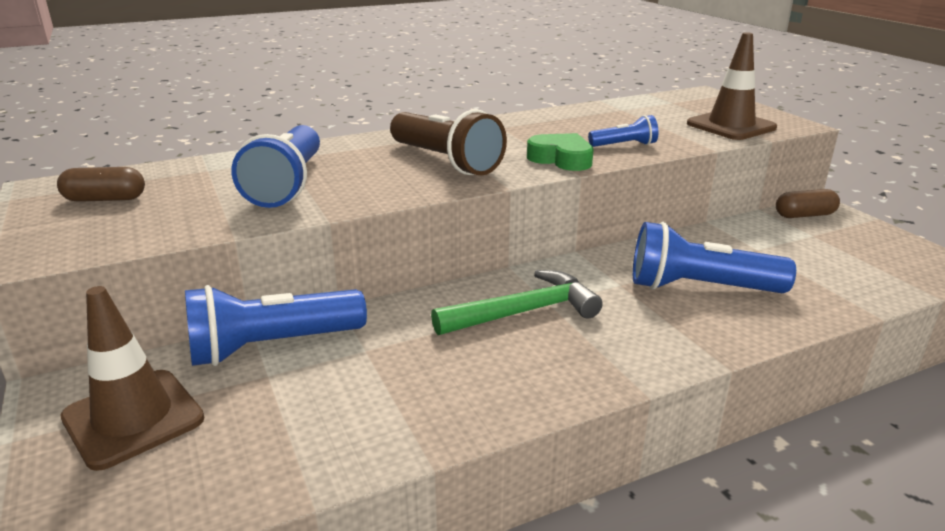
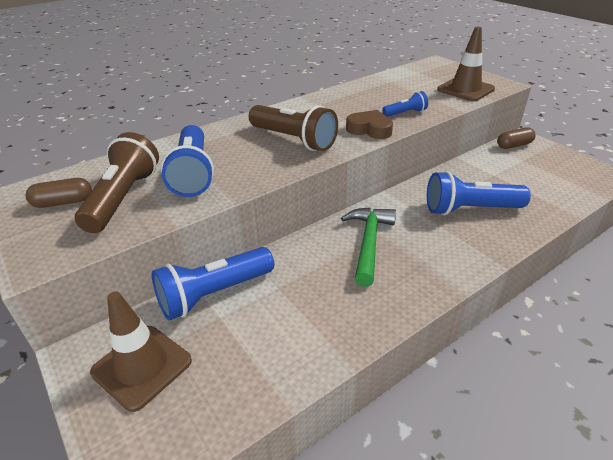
camera: 10 degrees left, 10 degrees up
green hammer [431,270,603,335] -> green hammer turned 45 degrees counterclockwise [341,207,396,287]
green heart [527,133,594,171] -> brown heart [346,110,393,139]
none -> brown flashlight [75,132,159,233]

